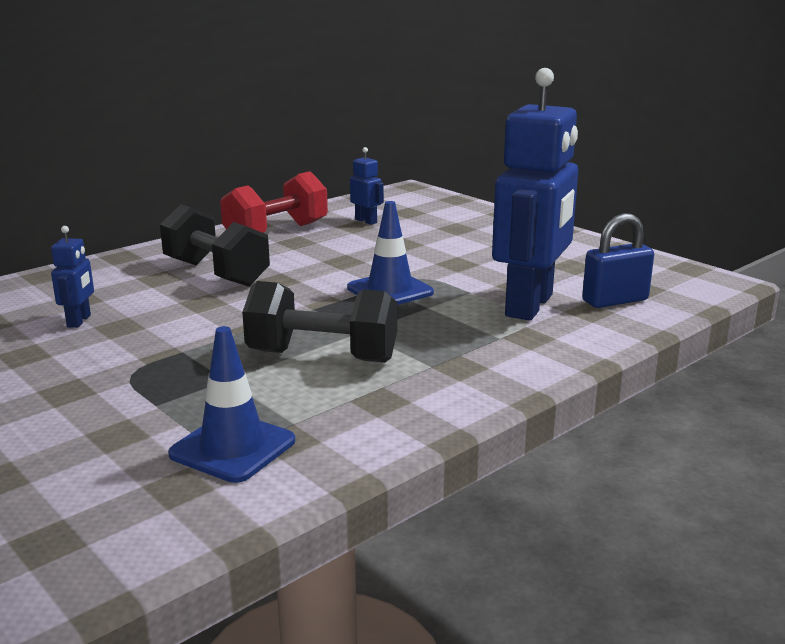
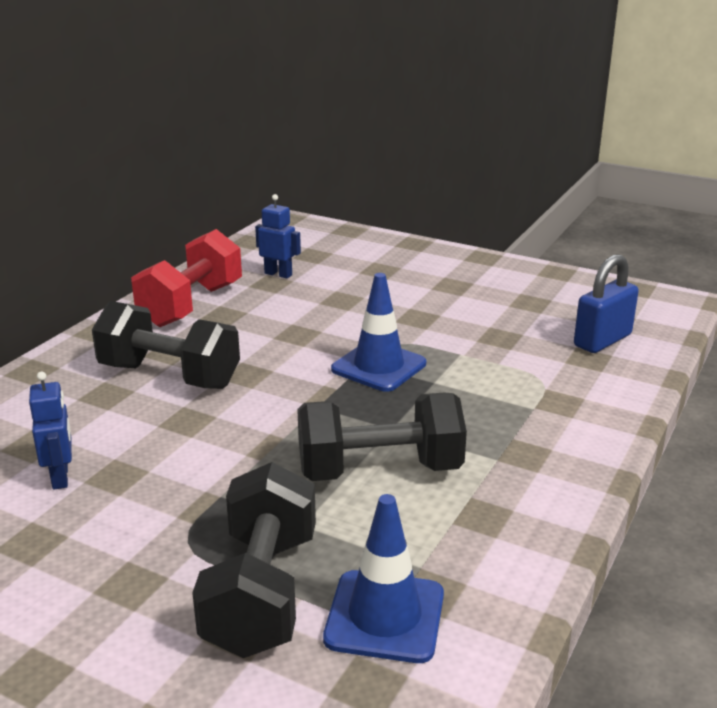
camera: 20 degrees left, 5 degrees up
blue robot [492,68,578,321] -> none
none -> black dumbbell [192,462,316,658]

